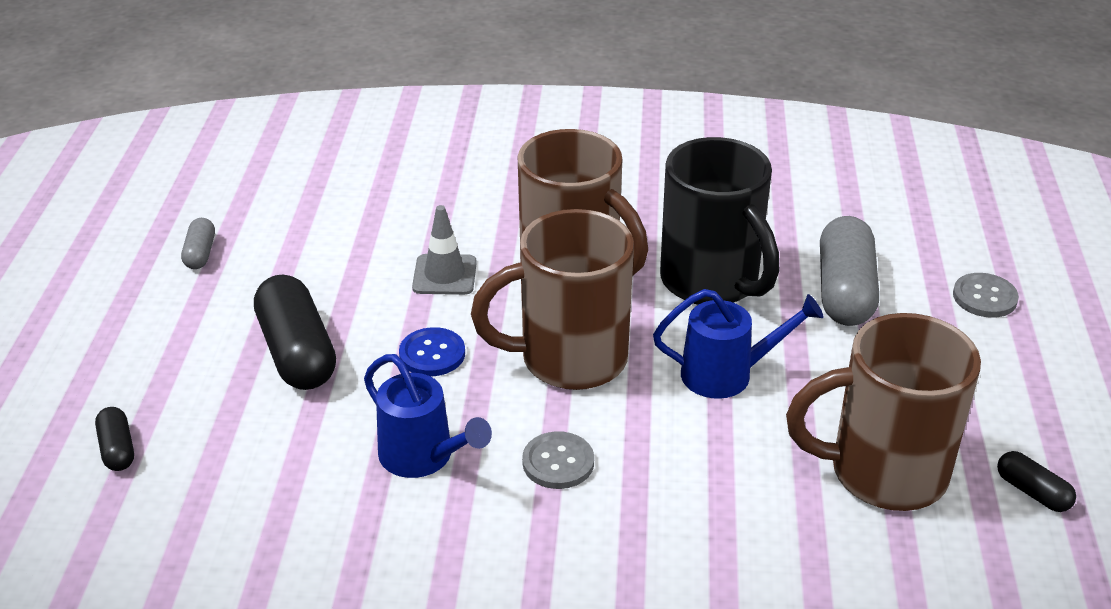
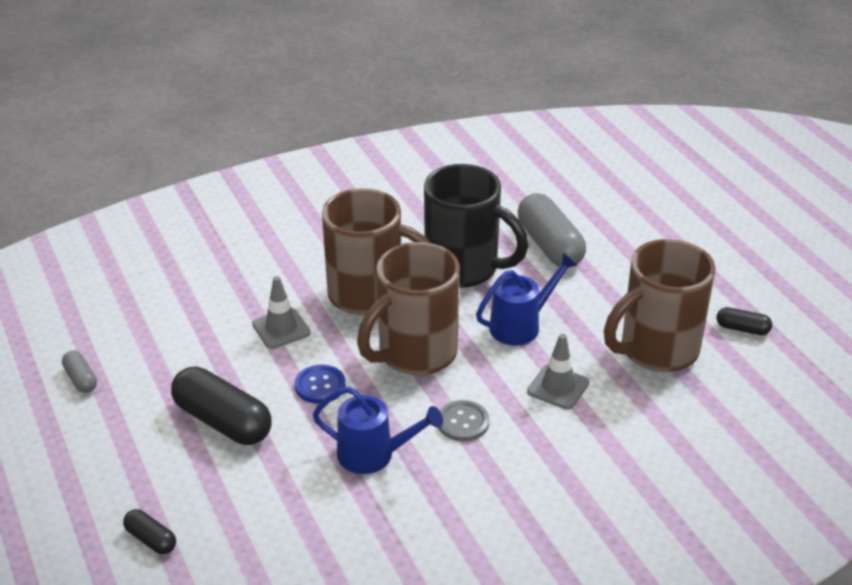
camera: 30 degrees left, 0 degrees up
grey button [953,273,1019,318] -> none
none -> grey traffic cone [527,334,589,410]

